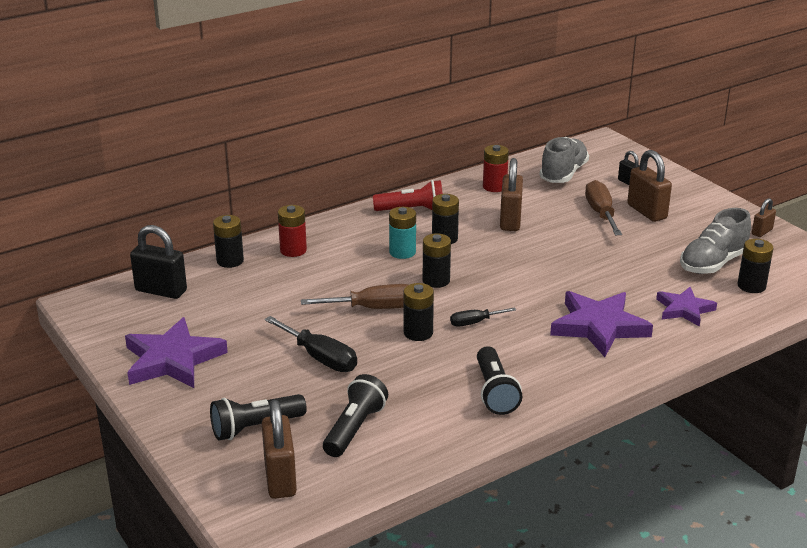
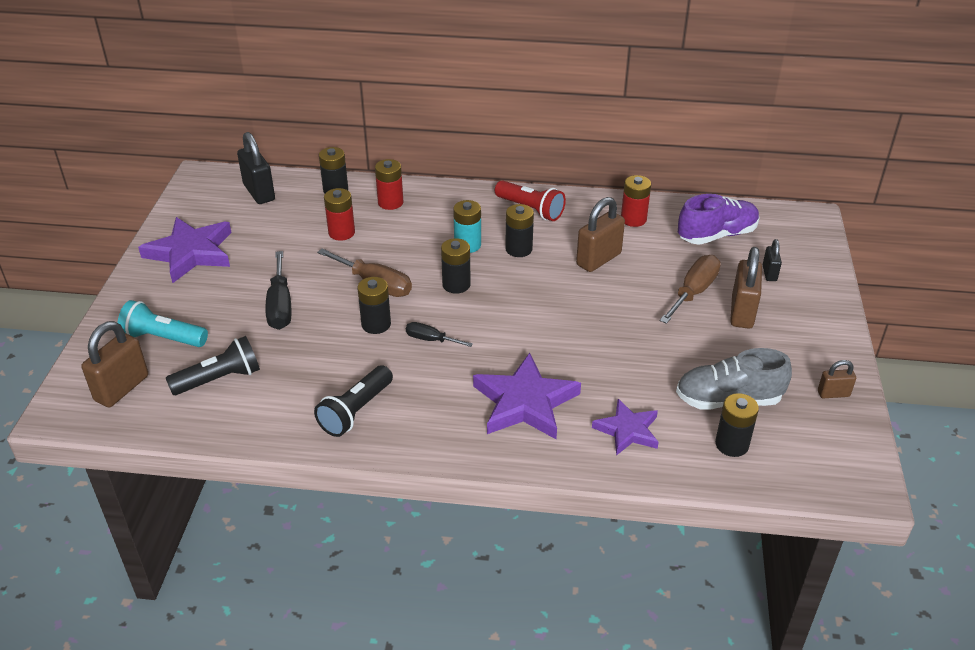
camera: 40 degrees right, 10 degrees up
black flashlight [210,394,307,441] -> turquoise flashlight [118,300,208,347]
grey shoe [540,137,589,183] -> purple shoe [678,194,760,245]
none -> red battery [324,188,355,241]

